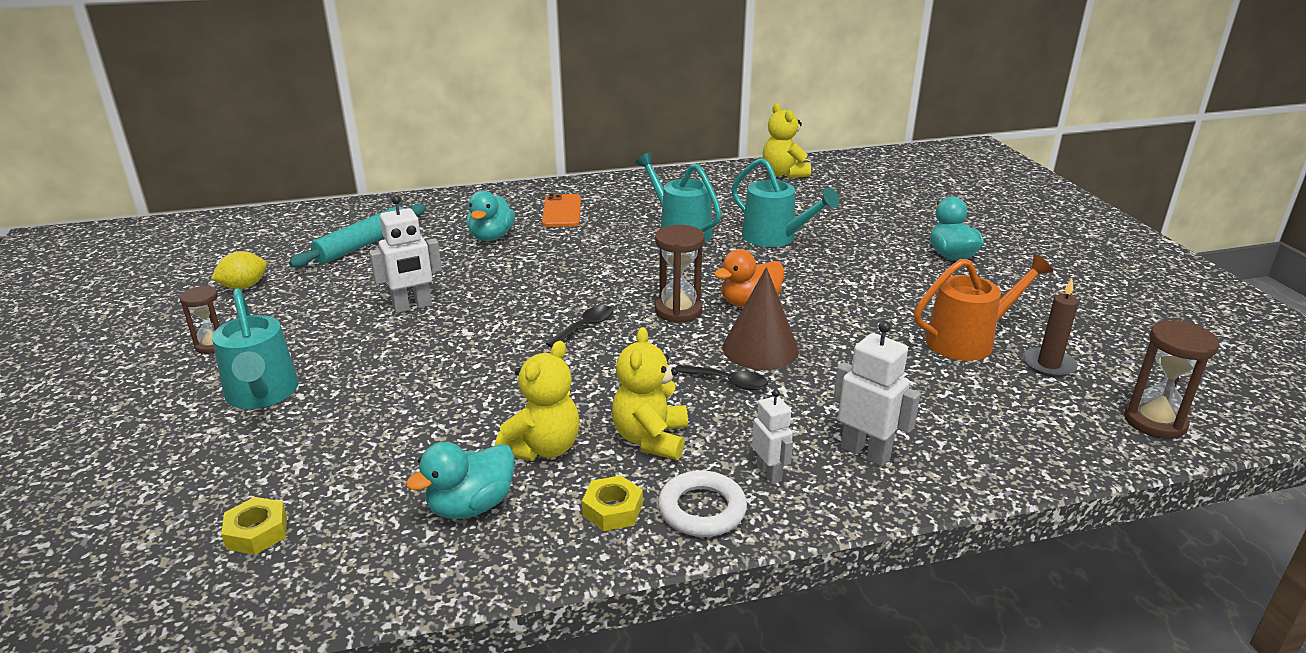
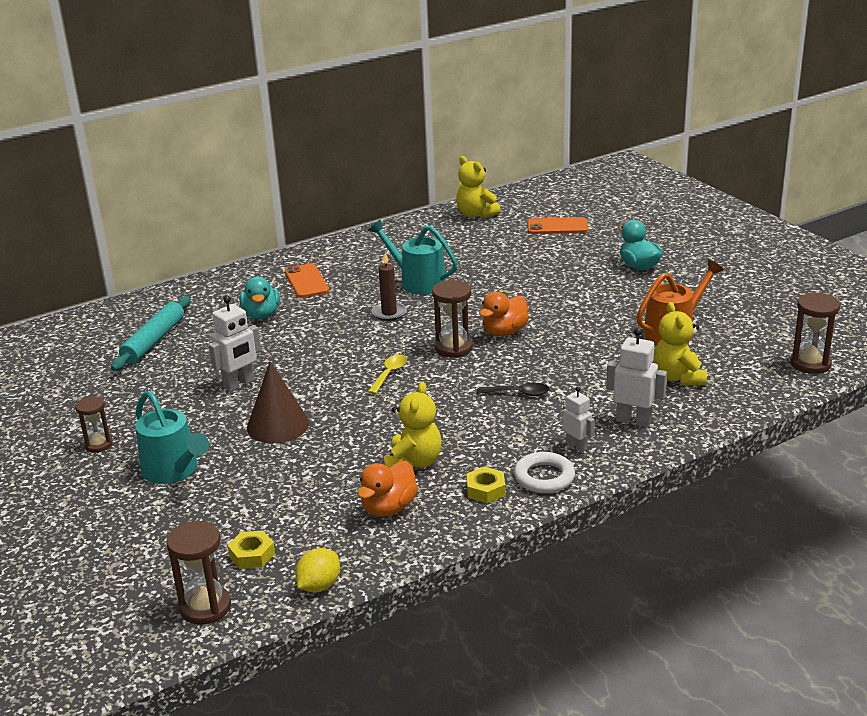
camera: 15 degrees left, 0 degrees up
yellow lemon [211,251,267,289] -> yellow lemon moved to [295,548,340,592]
turquoise duck [406,442,515,519] -> orange duck [358,461,418,517]
black spoon [545,305,614,348] -> yellow spoon [368,354,407,394]
yellow teddy bear [612,327,688,460] -> yellow teddy bear moved to [653,302,707,385]
brown cone [722,267,799,370] -> brown cone moved to [247,362,309,443]
turquoise watering can [731,158,839,247] -> none
brown candle [1023,279,1078,377] -> brown candle moved to [372,253,407,321]
none -> brown hourglass [166,521,231,625]
none -> orange phone [527,217,588,234]

